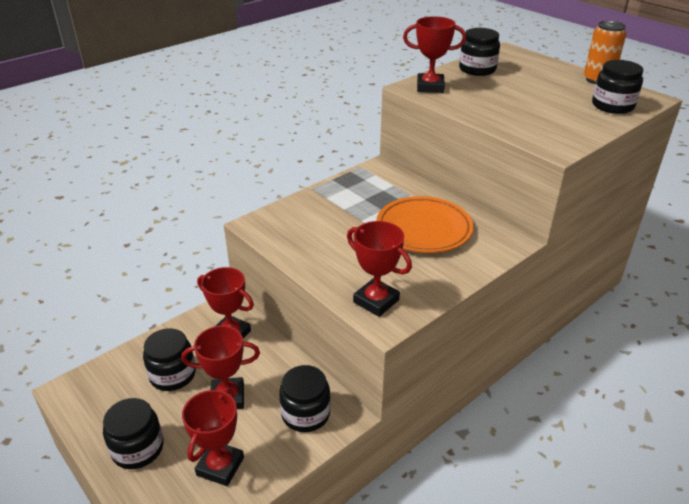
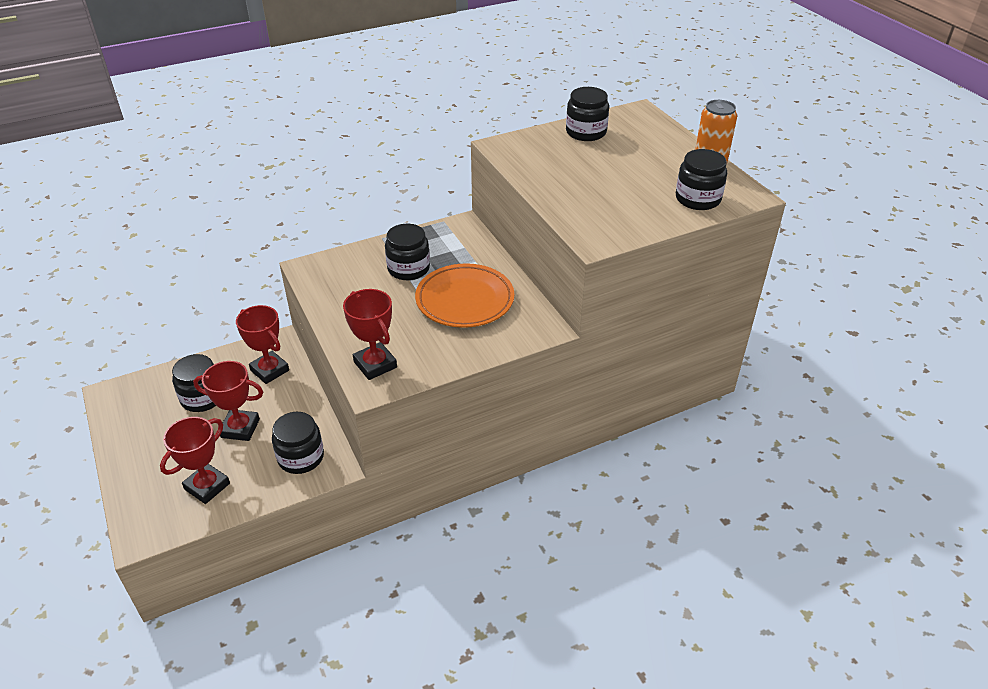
camera: 15 degrees right, 5 degrees up
black jar [103,398,164,469] -> black jar moved to [385,224,430,280]
red trophy [403,16,466,93] -> none

